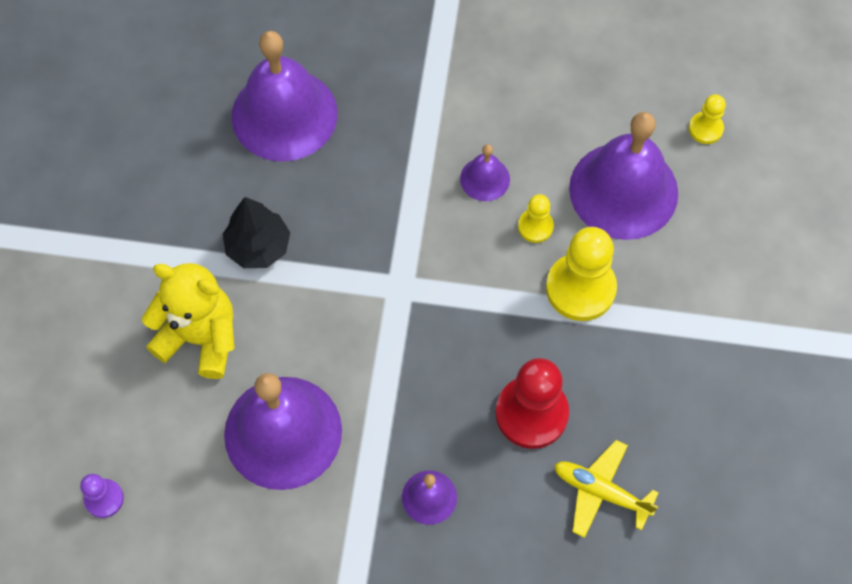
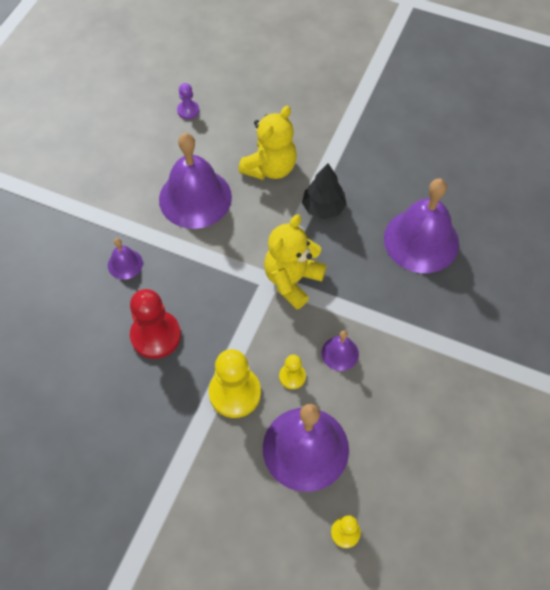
camera: 105 degrees right, 5 degrees down
yellow plane [554,440,658,538] -> none
none -> yellow teddy bear [264,214,327,309]

